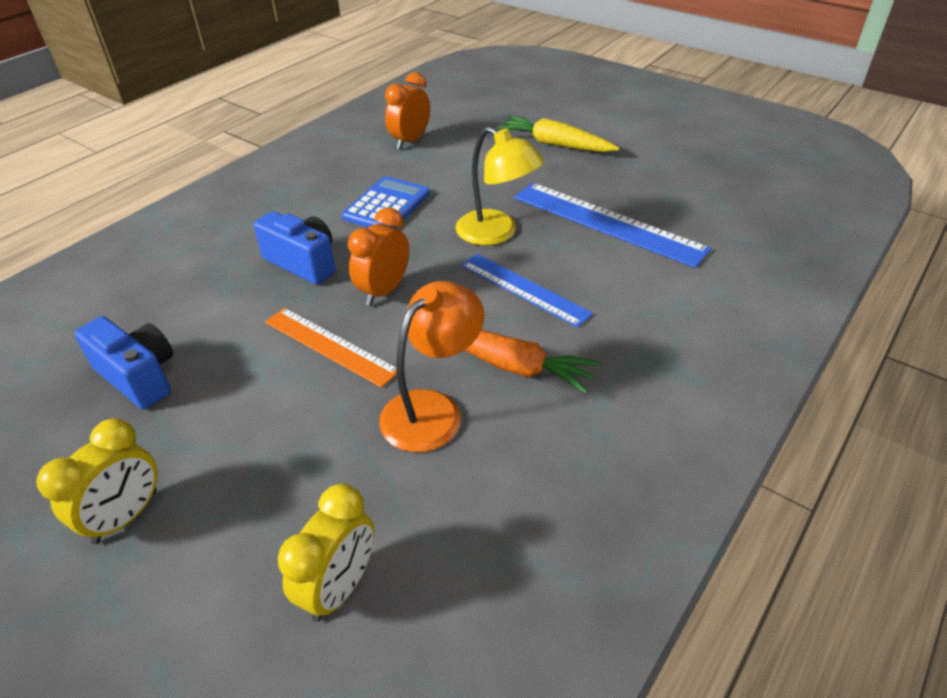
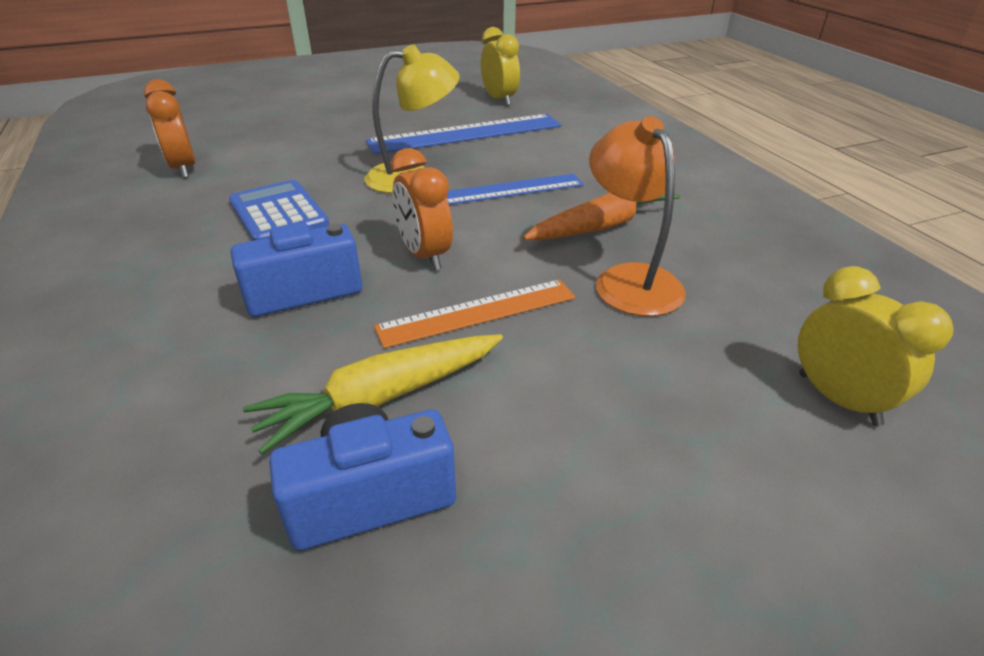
camera: 60 degrees left, 5 degrees down
yellow clock [36,418,158,544] -> yellow clock moved to [481,27,520,106]
yellow carrot [497,116,619,152] -> yellow carrot moved to [243,334,503,454]

